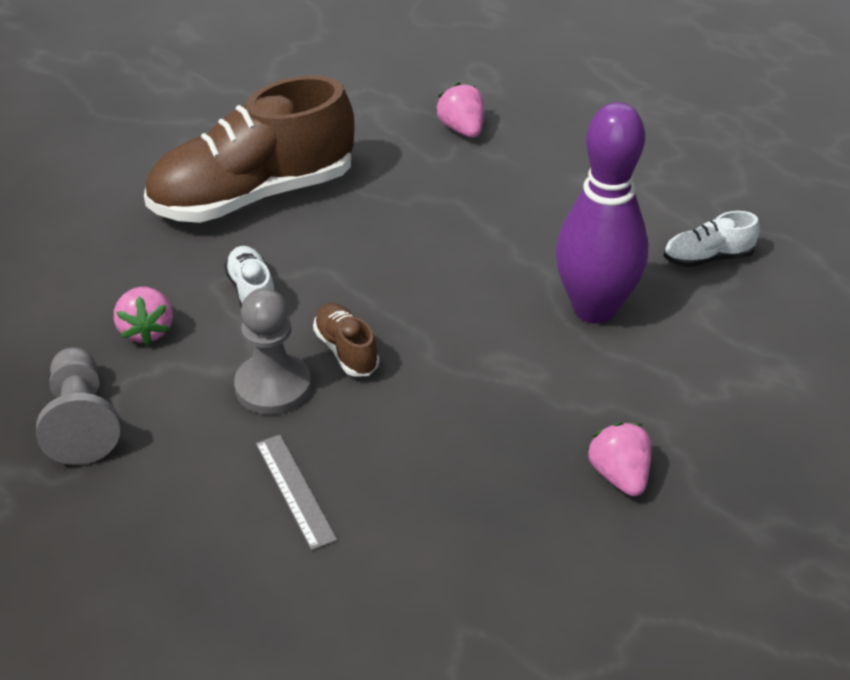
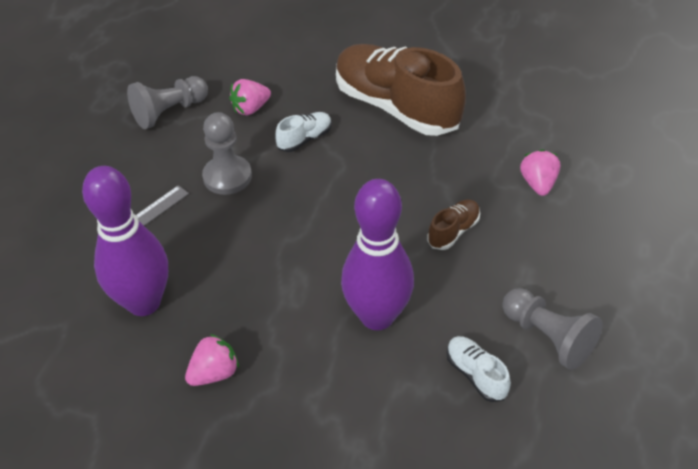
camera: 70 degrees right, 5 degrees up
brown shoe [313,303,379,377] -> brown shoe moved to [427,200,480,250]
pink strawberry [436,83,484,138] -> pink strawberry turned 45 degrees counterclockwise [520,149,561,196]
none -> purple bowling pin [82,166,168,316]
none -> grey pawn [502,288,603,370]

